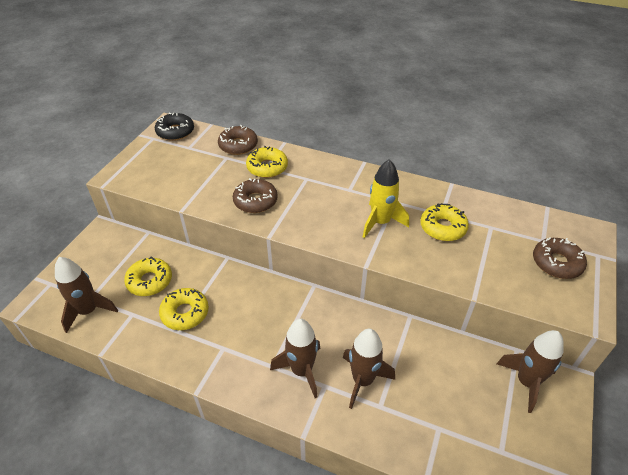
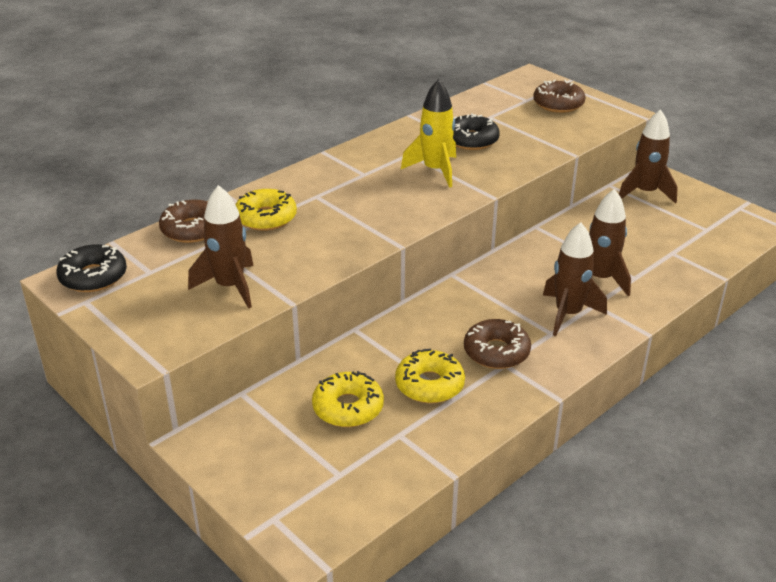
camera: 65 degrees left, 10 degrees down
brown rocket [55,257,118,333] -> brown rocket moved to [188,185,254,308]
brown donut [233,178,278,213] -> brown donut moved to [464,319,531,369]
yellow donut [420,203,469,241] -> black donut [453,113,500,150]

